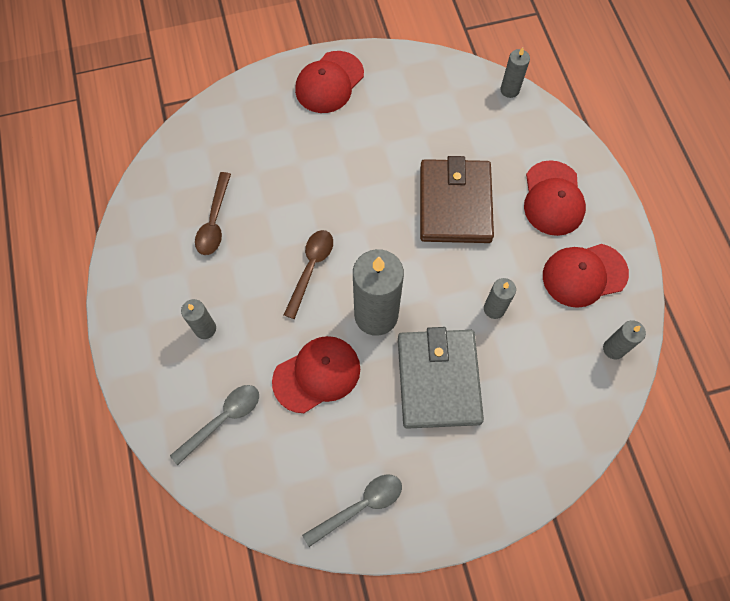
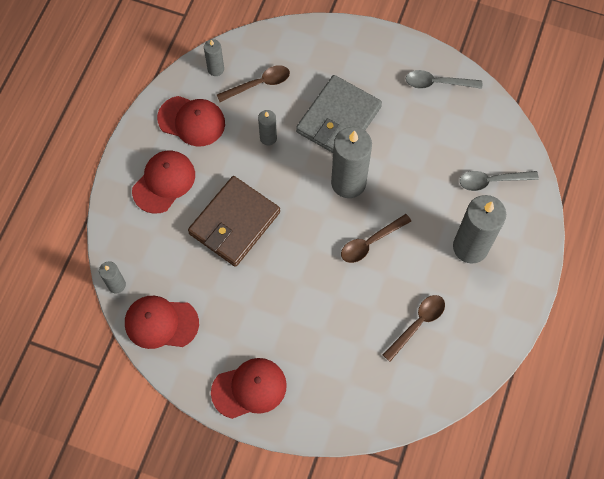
camera: 145 degrees left, 0 degrees up
grey candle [181,299,216,339] -> grey candle [453,195,506,264], size x2.01
red cap [272,336,360,413] -> red cap moved to [125,296,199,349]
none -> brown spoon [217,65,290,102]

